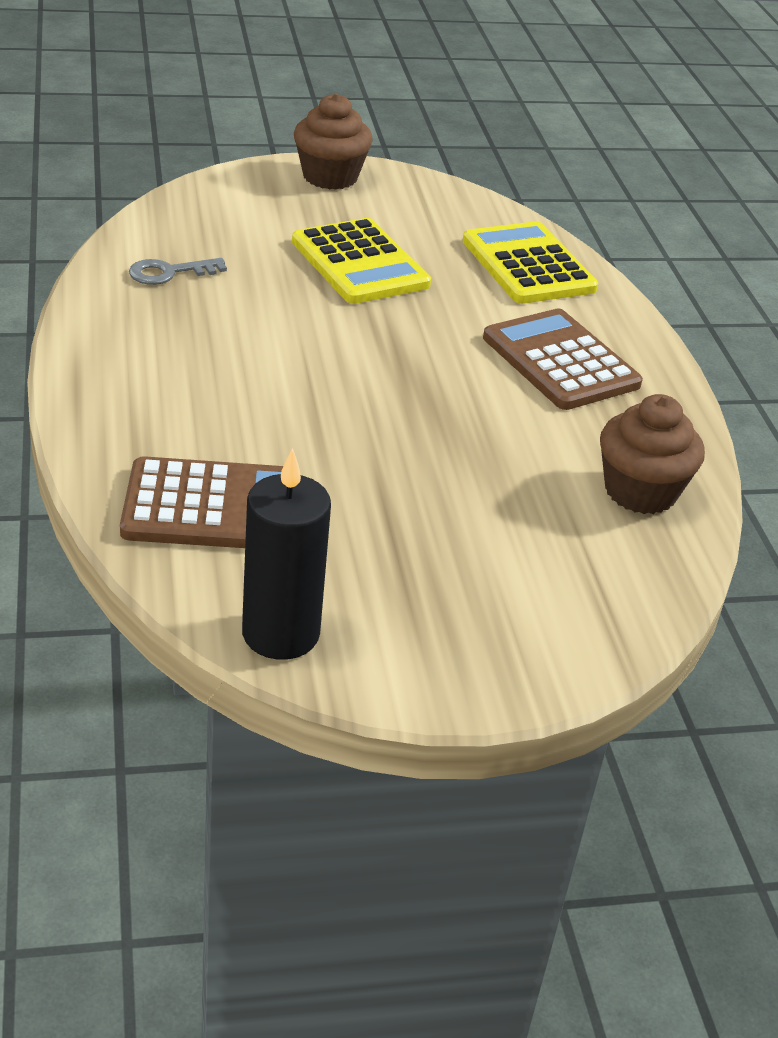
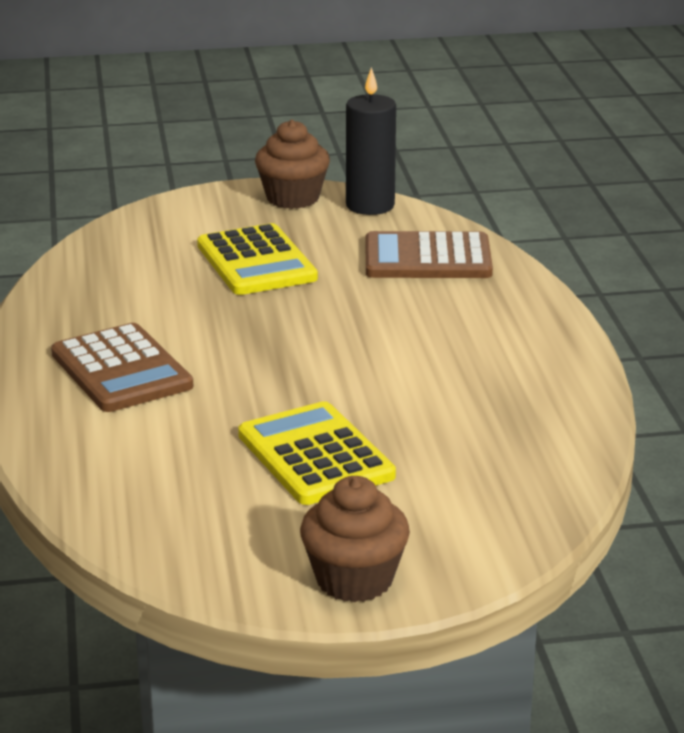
camera: 175 degrees left, 10 degrees down
grey key [129,258,227,285] -> none
yellow calculator [462,221,598,304] -> yellow calculator moved to [197,223,318,295]
brown cupcake [600,394,705,514] -> brown cupcake moved to [255,120,330,209]

